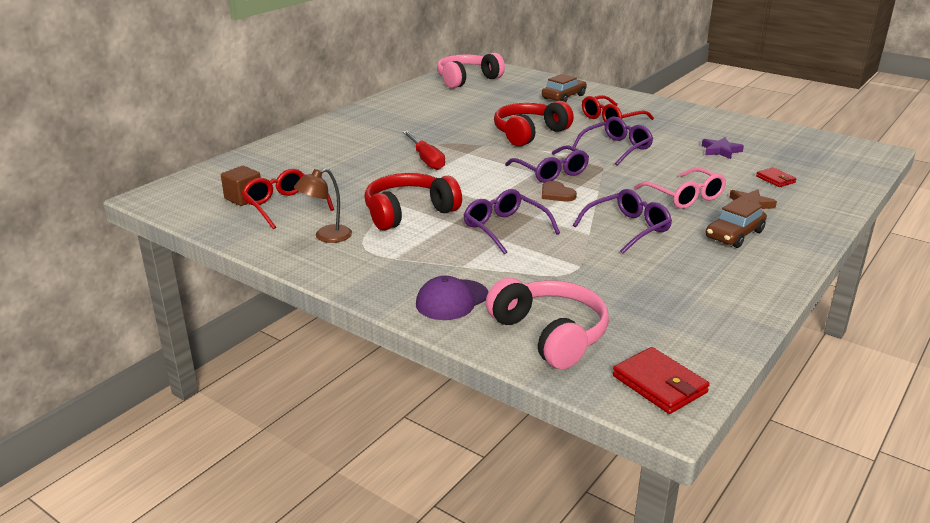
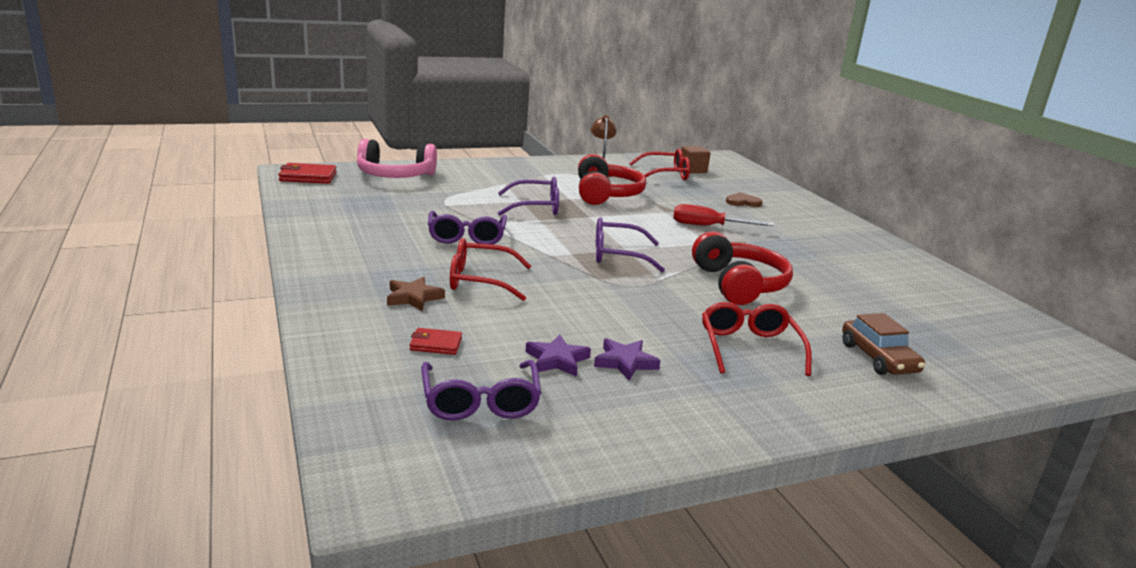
camera: 120 degrees right, 5 degrees down
purple cap [416,276,488,320] -> none
pink headphones [437,53,505,88] -> none
brown heart [542,181,577,201] -> brown heart moved to [726,192,763,207]
purple glasses [572,117,653,166] -> purple glasses moved to [421,360,541,421]
pink glasses [634,168,726,209] -> red glasses [450,238,531,301]
brown car [706,198,767,248] -> none
none -> purple star [594,338,661,381]

